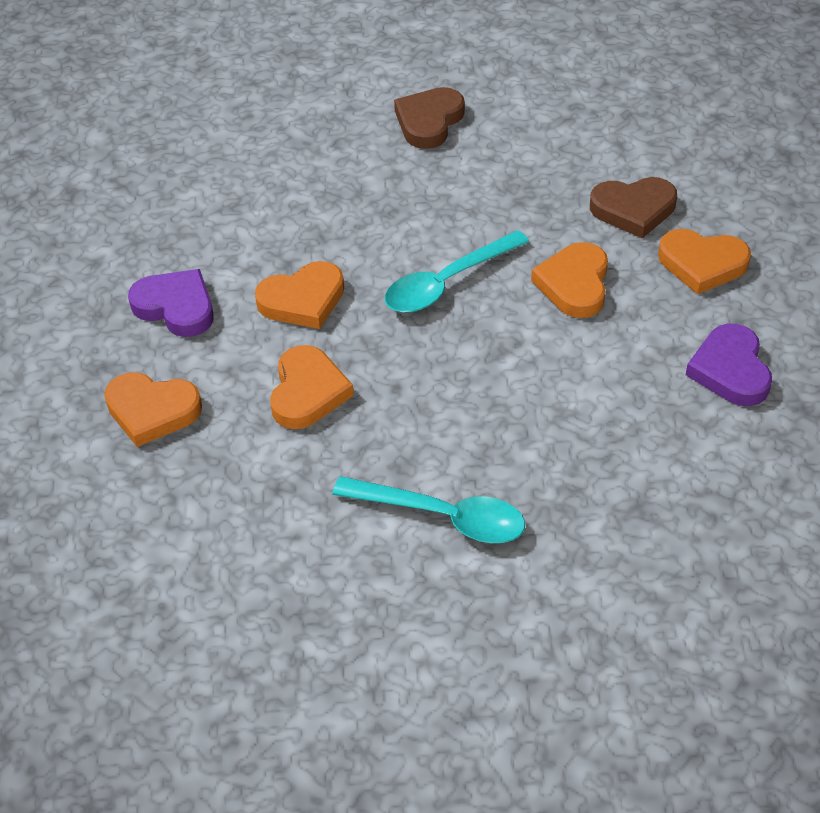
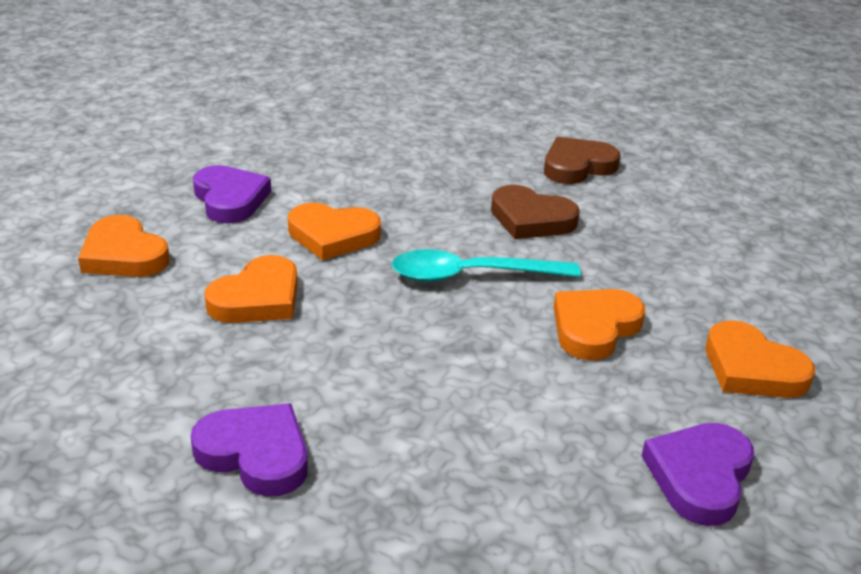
camera: 30 degrees right, 15 degrees down
turquoise spoon [332,476,525,543] -> purple heart [191,404,308,497]
brown heart [590,177,677,238] -> brown heart moved to [491,185,580,239]

